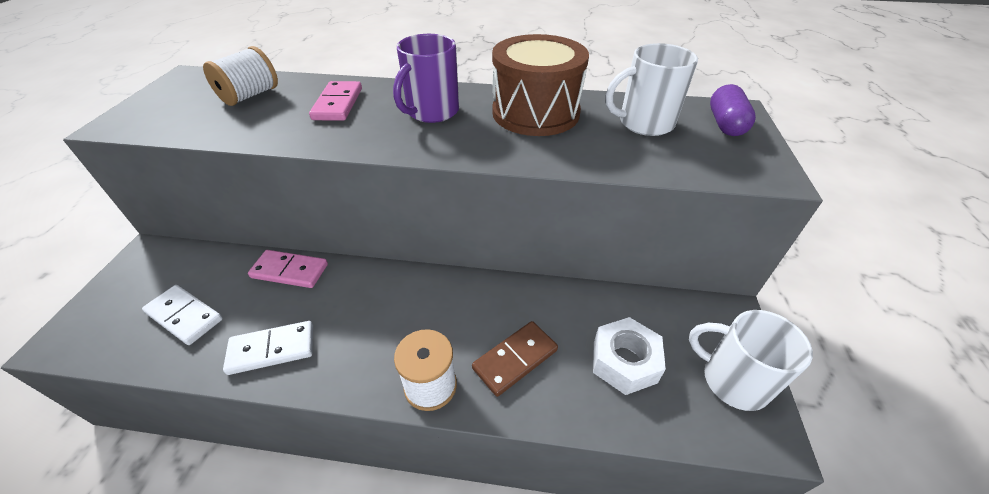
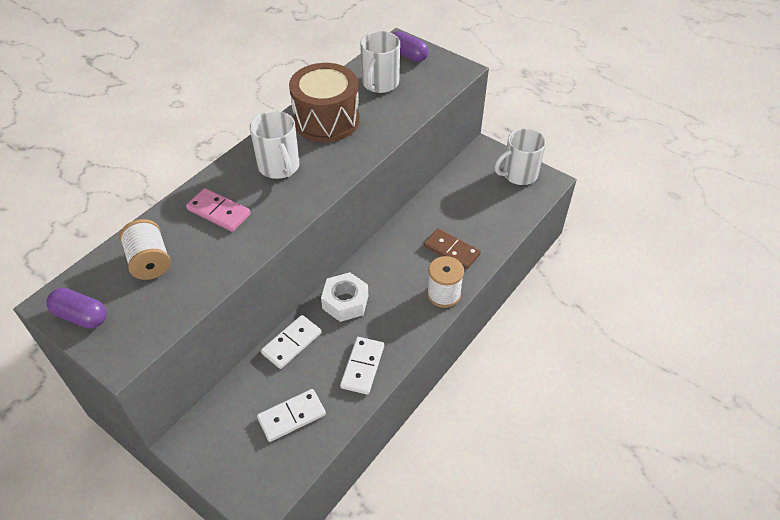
camera: 60 degrees left, 5 degrees up
pink domino [248,250,328,288] -> white domino [261,315,321,369]
purple mug [393,34,459,123] -> white mug [250,111,300,179]
brown domino [472,321,558,397] -> brown domino turned 45 degrees counterclockwise [424,228,481,269]
white nut [593,317,666,395] -> white nut moved to [321,272,368,322]
none -> purple capsule [47,288,107,329]

